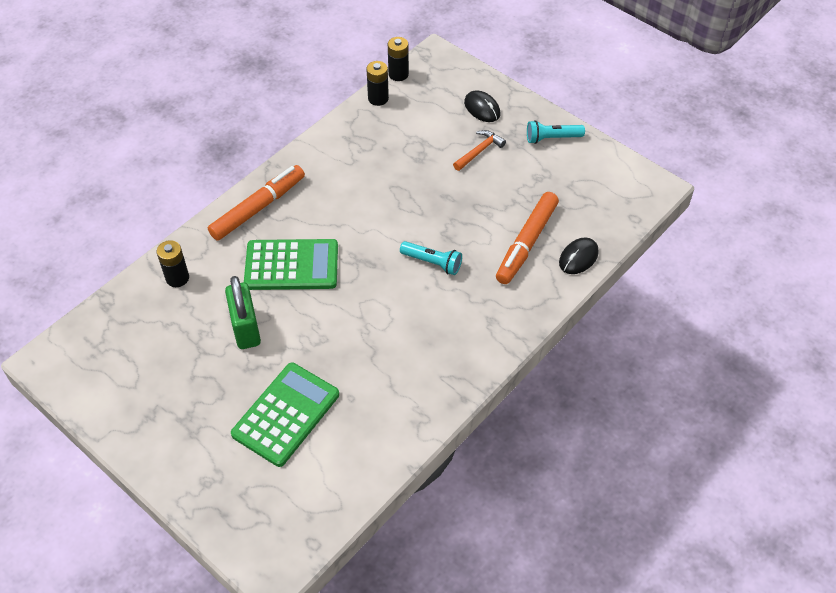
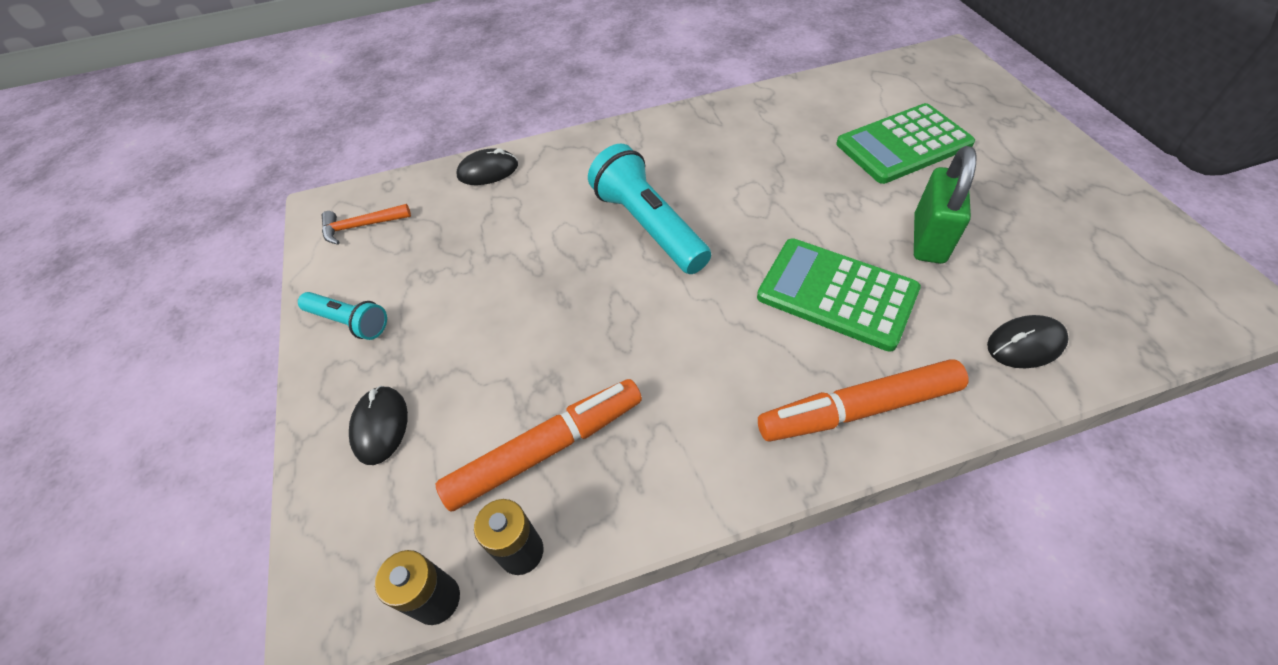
camera: 145 degrees left, 0 degrees up
black battery [157,240,189,287] -> black mouse [987,315,1069,368]
turquoise flashlight [400,241,462,275] -> turquoise flashlight [588,143,711,274], size x1.76
orange hammer [453,130,506,171] -> orange hammer moved to [322,204,411,245]
orange marker [496,192,559,284] -> orange marker moved to [436,379,642,512]

